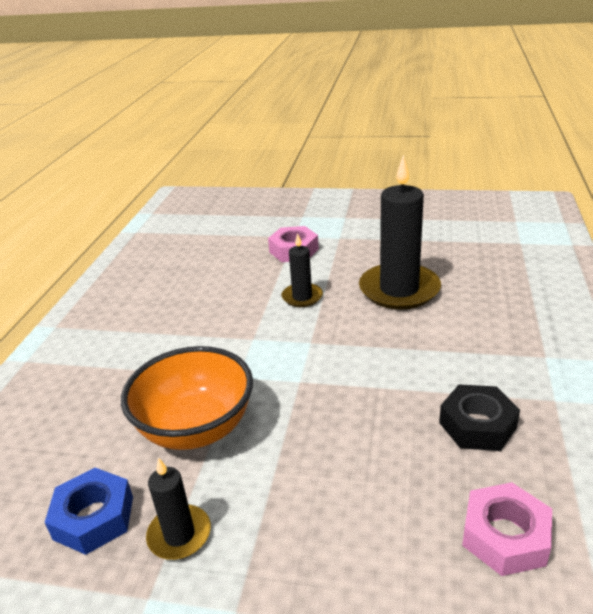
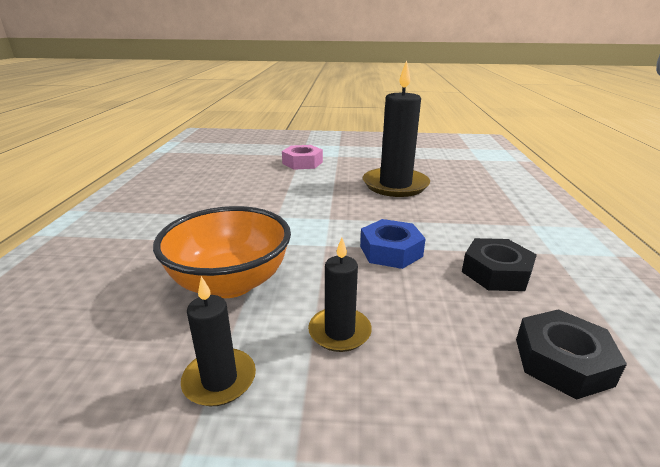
camera: 10 degrees left, 5 degrees down
blue nut [45,468,133,555] -> blue nut moved to [360,219,426,269]
black candle [282,233,323,307] -> black candle moved to [308,238,372,352]
pink nut [462,482,552,576] -> black nut [516,309,627,400]

